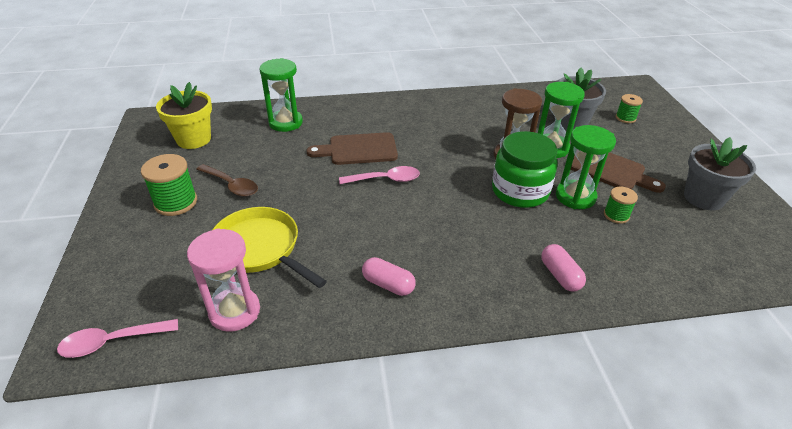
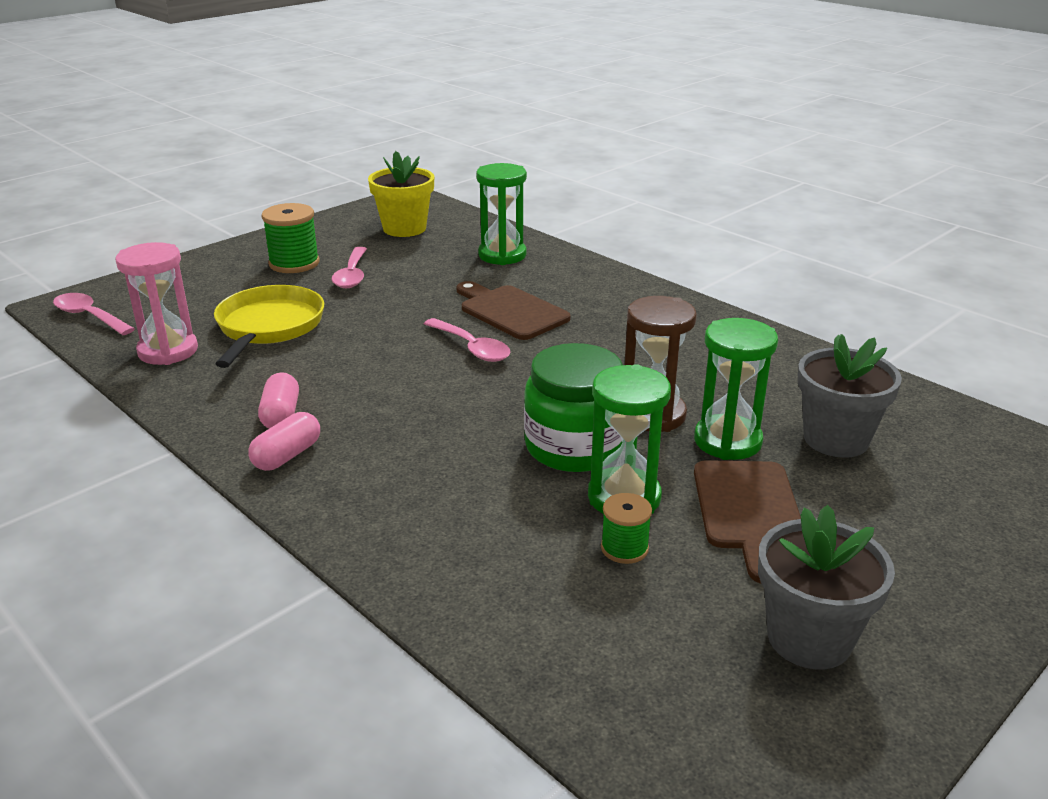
camera: 55 degrees right, 10 degrees down
brown spoon [196,164,258,197] -> pink spoon [332,247,367,288]
pink capsule [541,244,586,291] -> pink capsule moved to [248,412,320,471]
green spool [616,94,643,123] -> none

